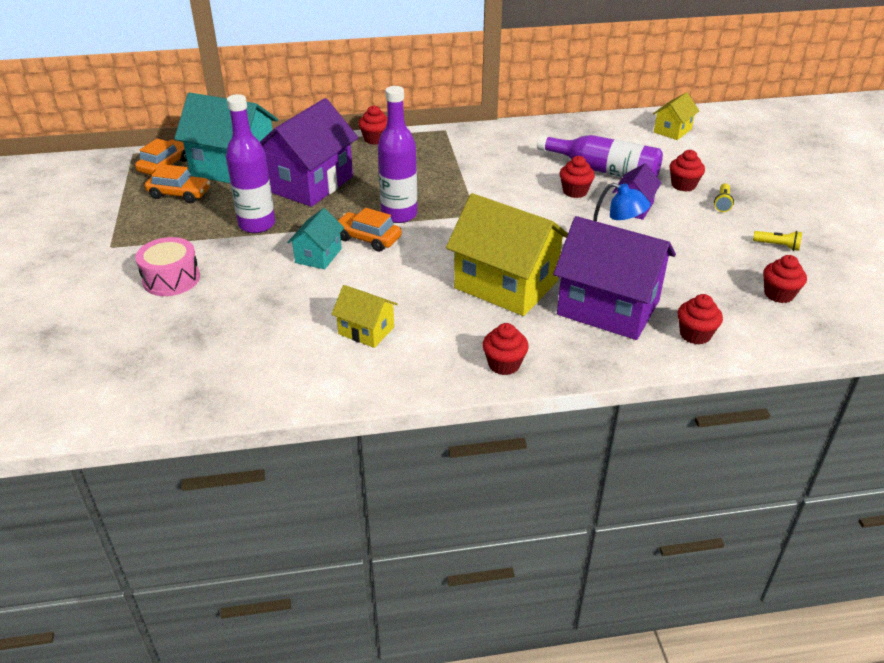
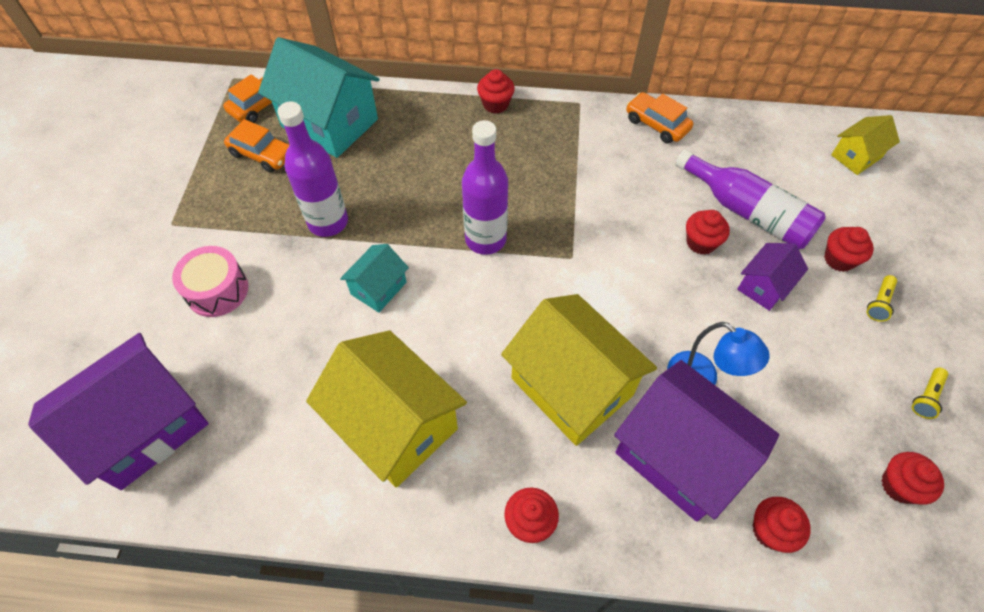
camera: 15 degrees right, 20 degrees up
purple house [260,98,358,207] -> purple house moved to [28,333,208,490]
yellow house [331,285,398,348] -> yellow house [306,330,467,487], size x1.99
orange car [338,208,402,252] -> orange car moved to [626,92,693,144]
yellow flashlight [753,231,802,251] -> yellow flashlight turned 90 degrees clockwise [912,368,948,419]

